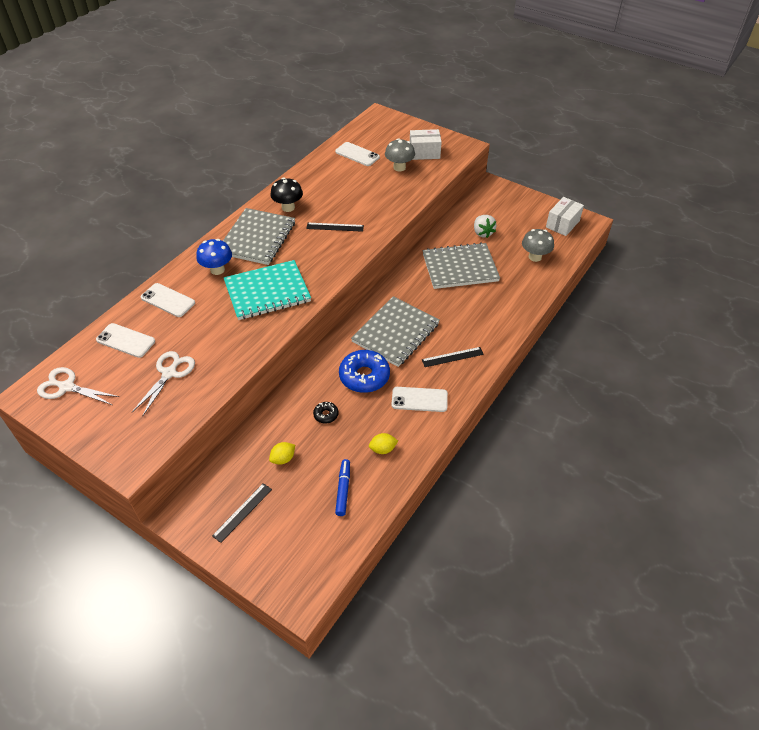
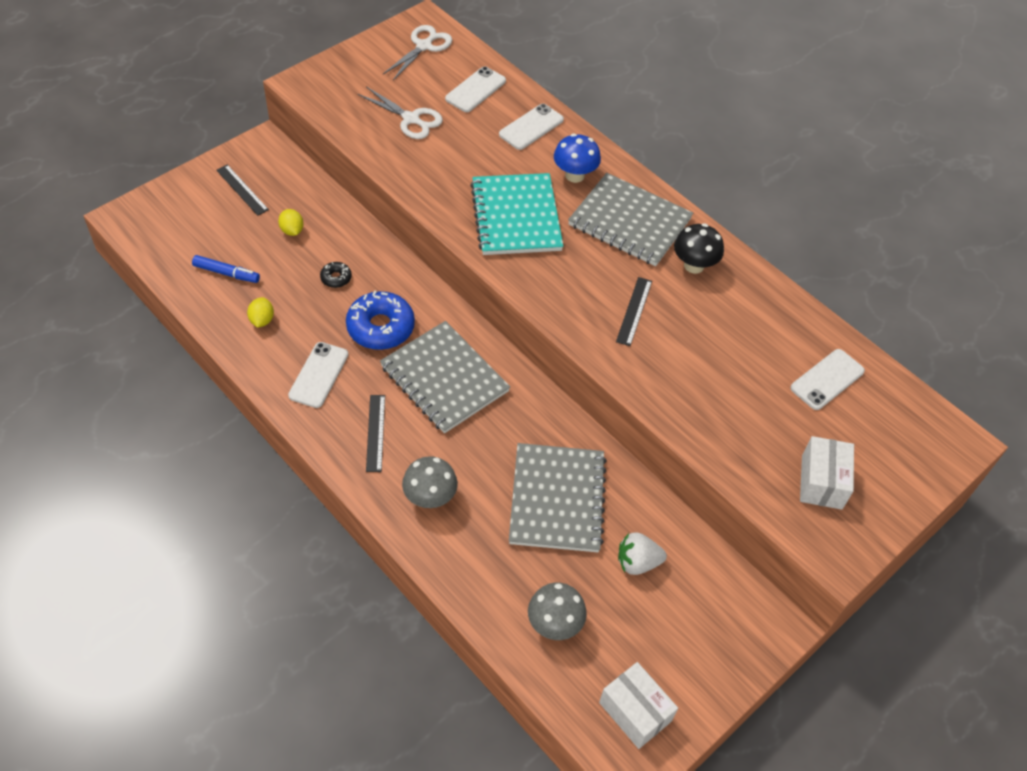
camera: 100 degrees right, 5 degrees up
grey mushroom [385,138,415,171] -> grey mushroom moved to [402,456,458,508]

